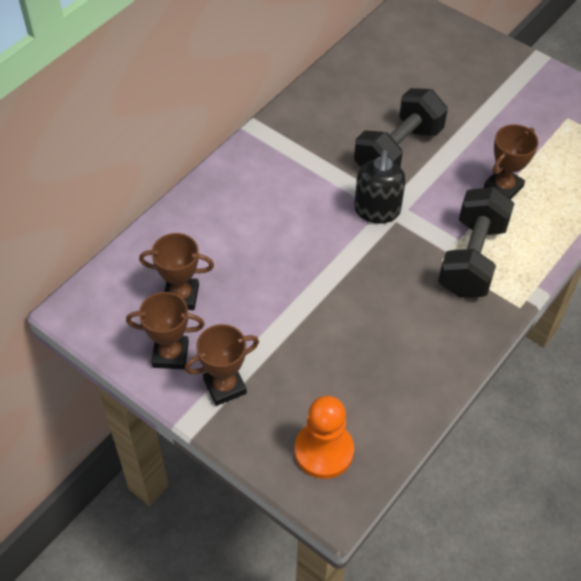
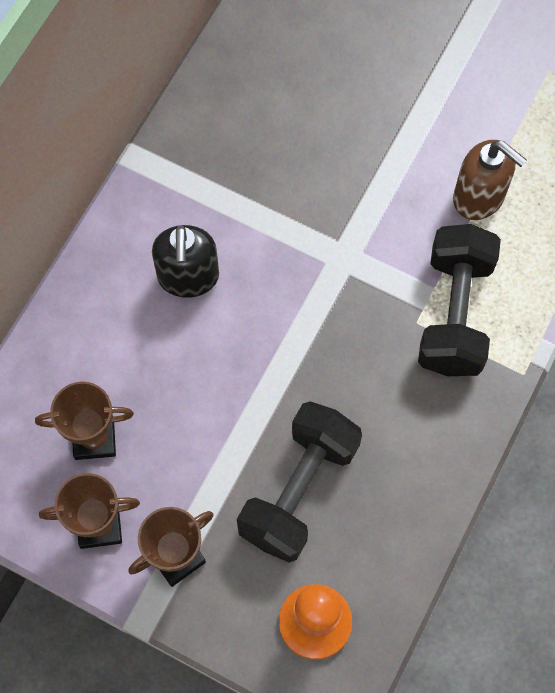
camera: 10 degrees left, 15 degrees up
black dumbbell [354,88,448,167] -> black dumbbell moved to [237,401,362,563]
black soap dispenser [354,150,406,223] -> black soap dispenser moved to [152,225,219,298]
brown trophy [484,124,539,199] -> brown soap dispenser [453,140,527,220]

